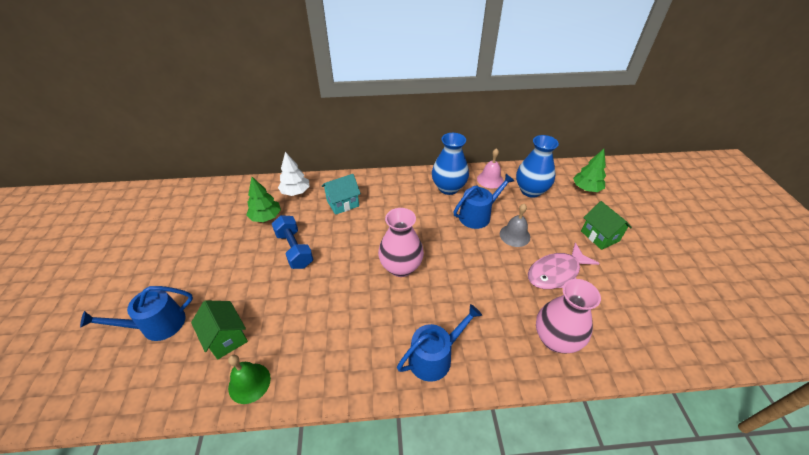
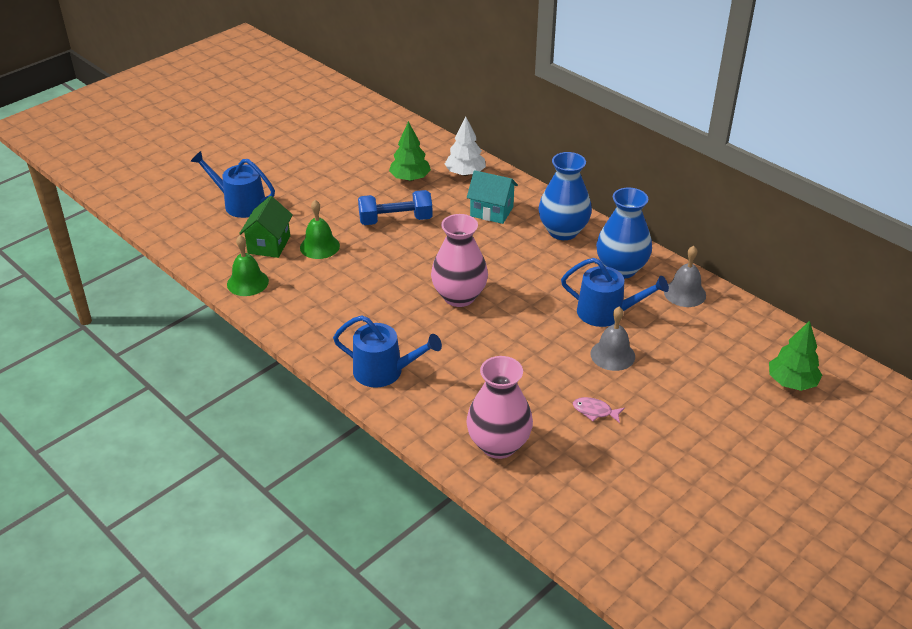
camera: 50 degrees right, 5 degrees down
blue dumbbell [272,215,313,269] -> blue dumbbell turned 60 degrees clockwise [358,190,433,225]
pink bell [477,148,504,188] -> grey bell [664,246,706,307]
blue vase [516,135,559,198] -> blue vase moved to [539,152,592,240]
pink fish [528,243,600,289] -> pink fish [573,397,625,423], size x0.46
green house [581,201,632,250] -> none
none -> green bell [300,200,340,259]

